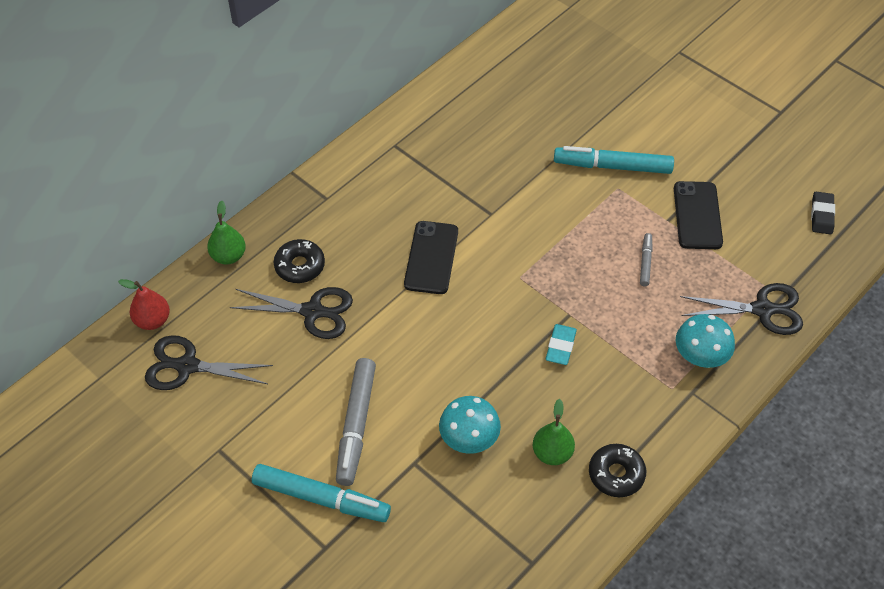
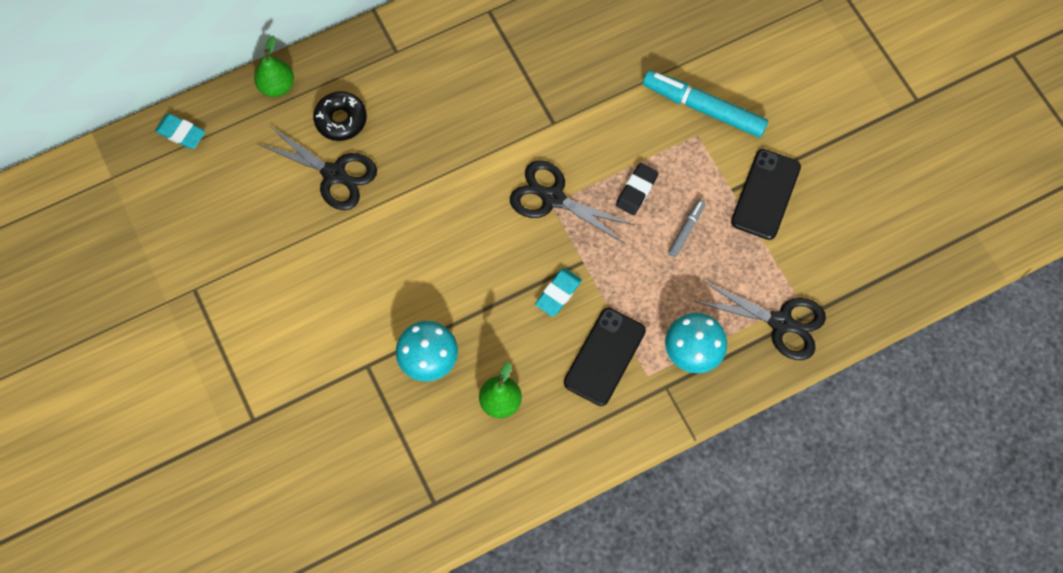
camera: 20 degrees right, 15 degrees up
red pear [118,279,170,330] -> turquoise eraser [155,114,206,149]
black scissors [145,335,273,390] -> black scissors moved to [510,160,634,243]
turquoise marker [252,464,391,522] -> none
grey marker [336,358,376,486] -> none
black phone [404,221,458,294] -> black phone moved to [564,308,646,406]
black donut [589,444,646,497] -> none
black eraser [811,192,835,234] -> black eraser moved to [616,163,658,215]

